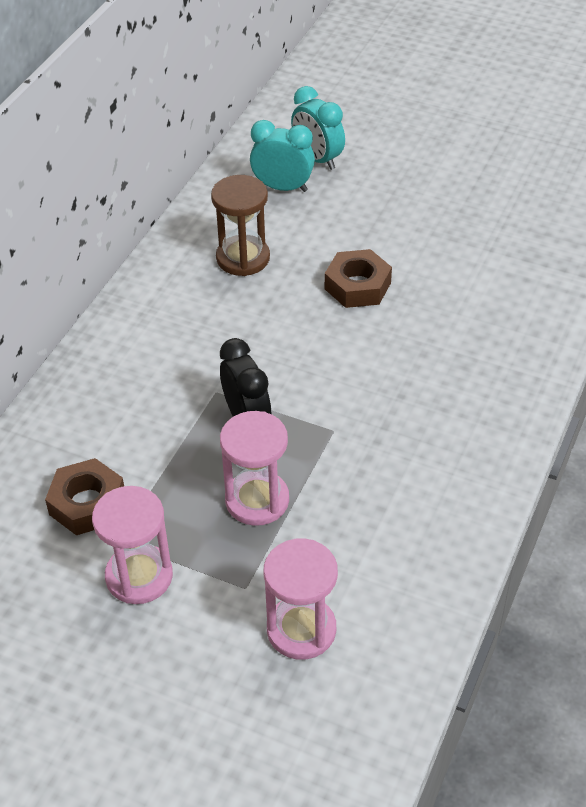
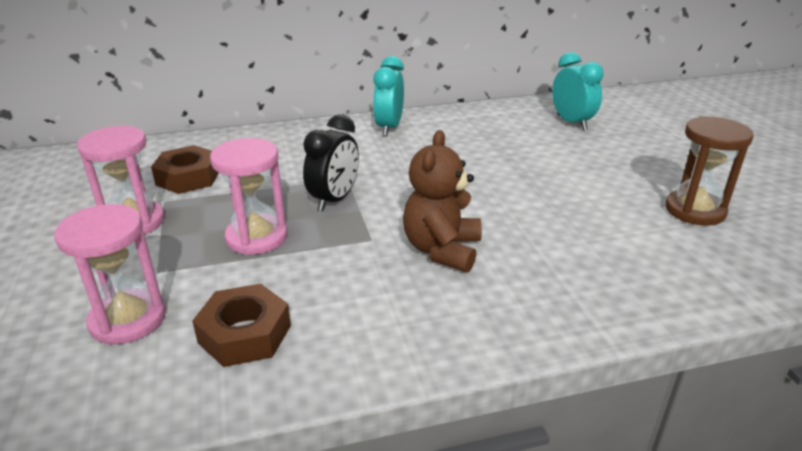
camera: 50 degrees right, 15 degrees down
brown hourglass [211,175,270,276] -> brown hourglass moved to [665,116,753,226]
turquoise clock [291,86,345,170] -> turquoise clock moved to [373,56,404,136]
brown nut [325,249,392,308] -> brown nut moved to [192,284,291,367]
none -> brown teddy bear [403,130,482,272]

